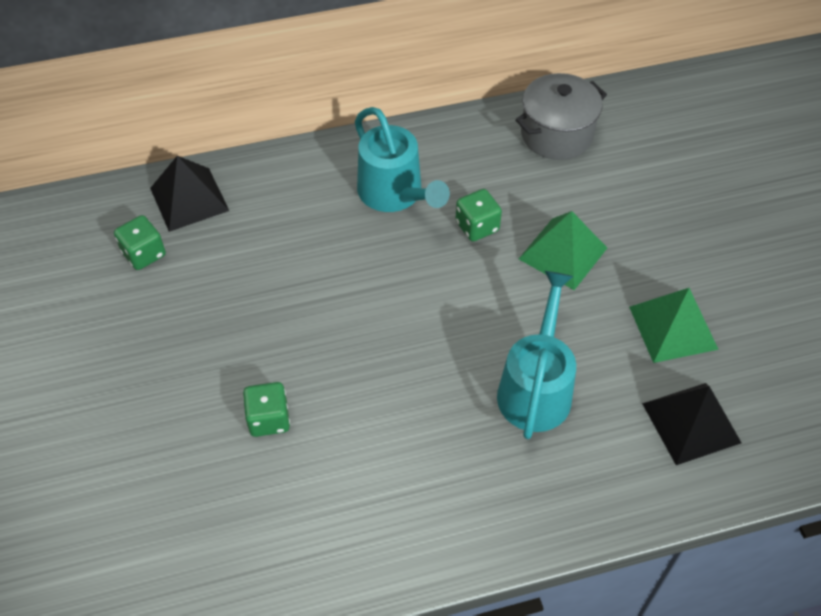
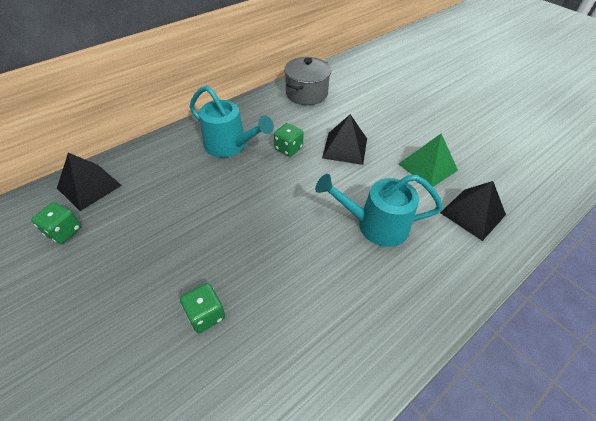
camera: 25 degrees left, 5 degrees down
turquoise watering can [497,271,576,439] -> turquoise watering can turned 75 degrees counterclockwise [315,174,443,247]
green pyramid [519,211,607,290] -> black pyramid [322,114,367,165]

